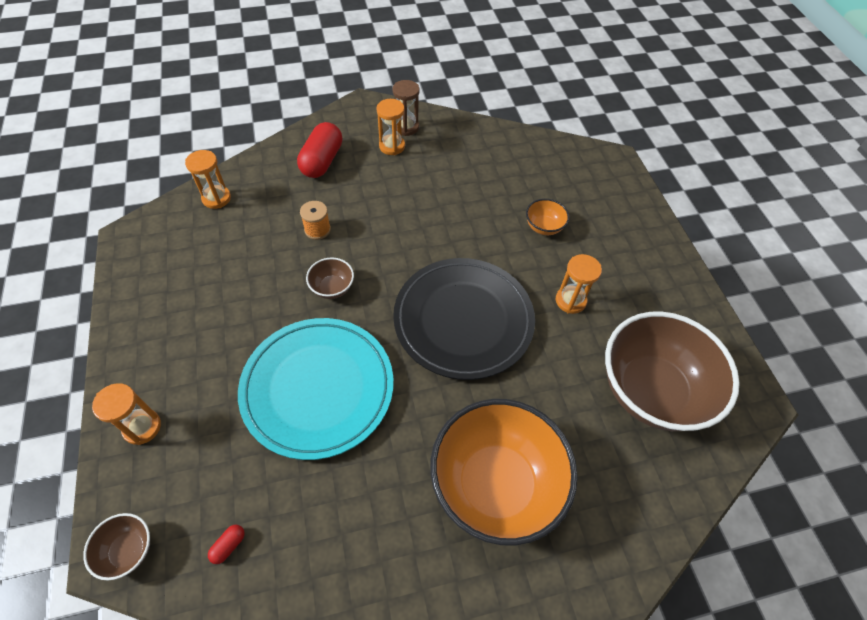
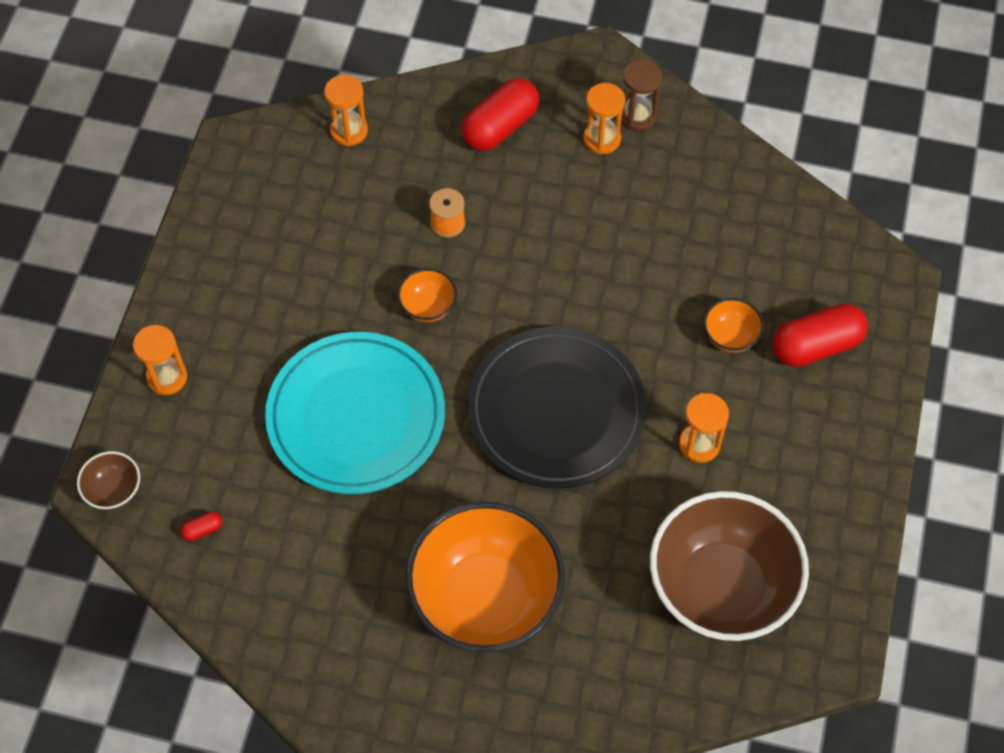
camera: 30 degrees right, 5 degrees up
brown bowl [306,257,354,299] -> orange bowl [397,268,457,322]
none -> red capsule [773,304,868,367]

